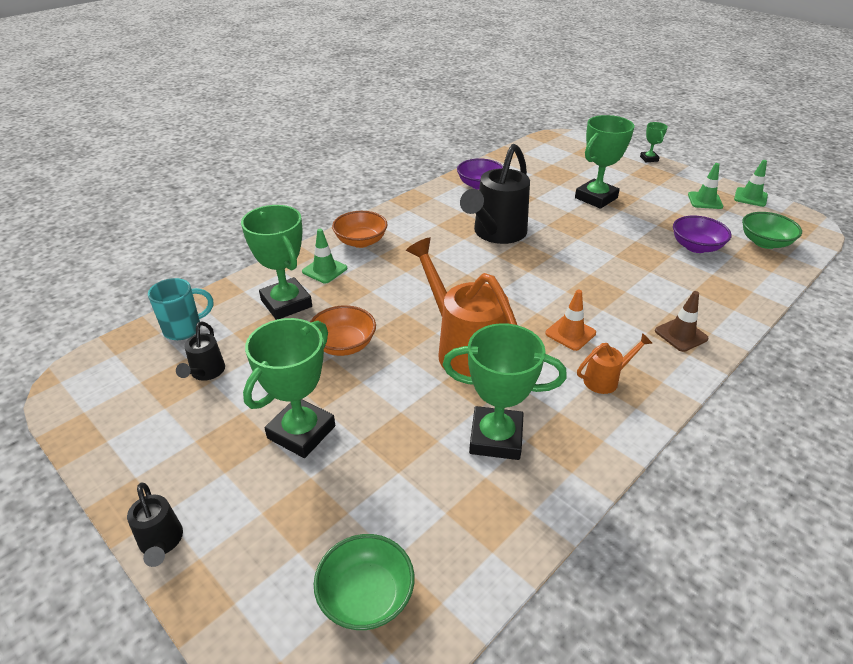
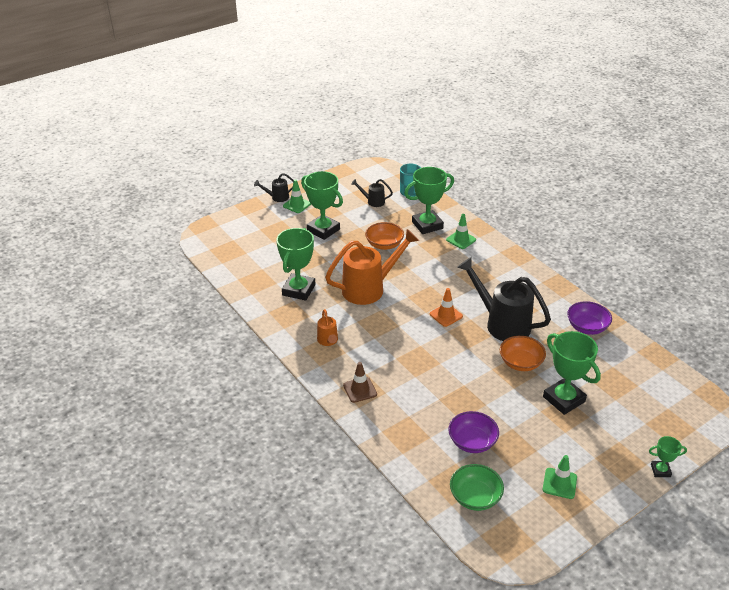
camera: 100 degrees right, 0 degrees up
green bowl [314,534,415,630] -> none
orange bowl [332,211,388,248] -> orange bowl moved to [500,336,546,371]
orange traffic cone [545,290,596,351] -> orange traffic cone moved to [430,288,463,327]
green traffic cone [734,160,768,207] -> green traffic cone moved to [283,179,311,213]

